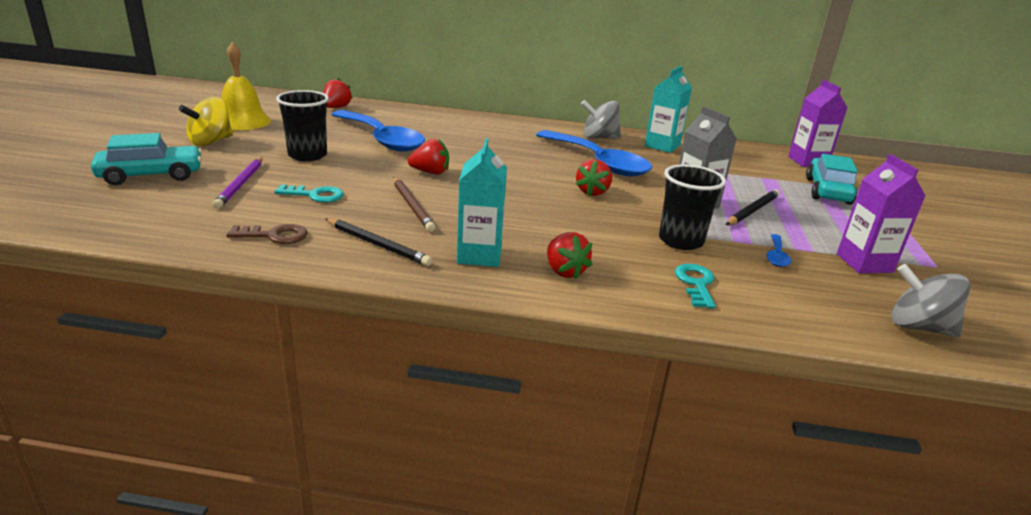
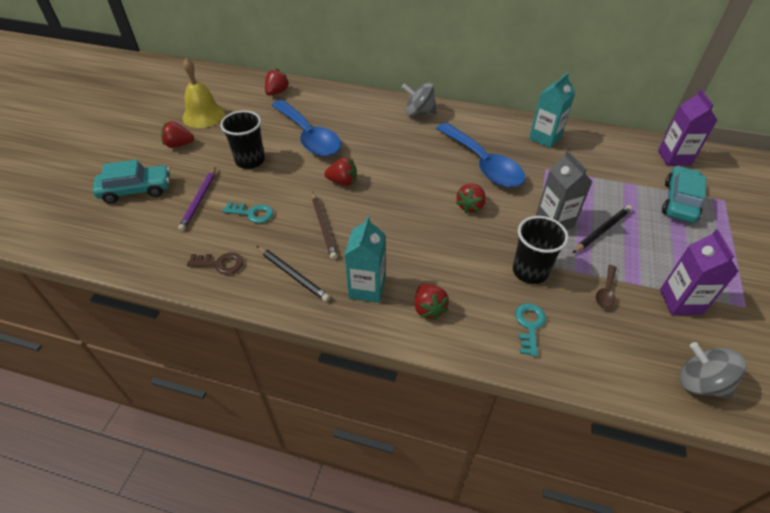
camera: 10 degrees right, 20 degrees up
yellow spinning top [179,97,233,146] -> red strawberry [161,121,194,148]
grey spinning top [581,100,621,139] -> grey spinning top moved to [402,83,437,116]
blue spoon [766,234,791,267] -> brown spoon [596,265,617,309]

